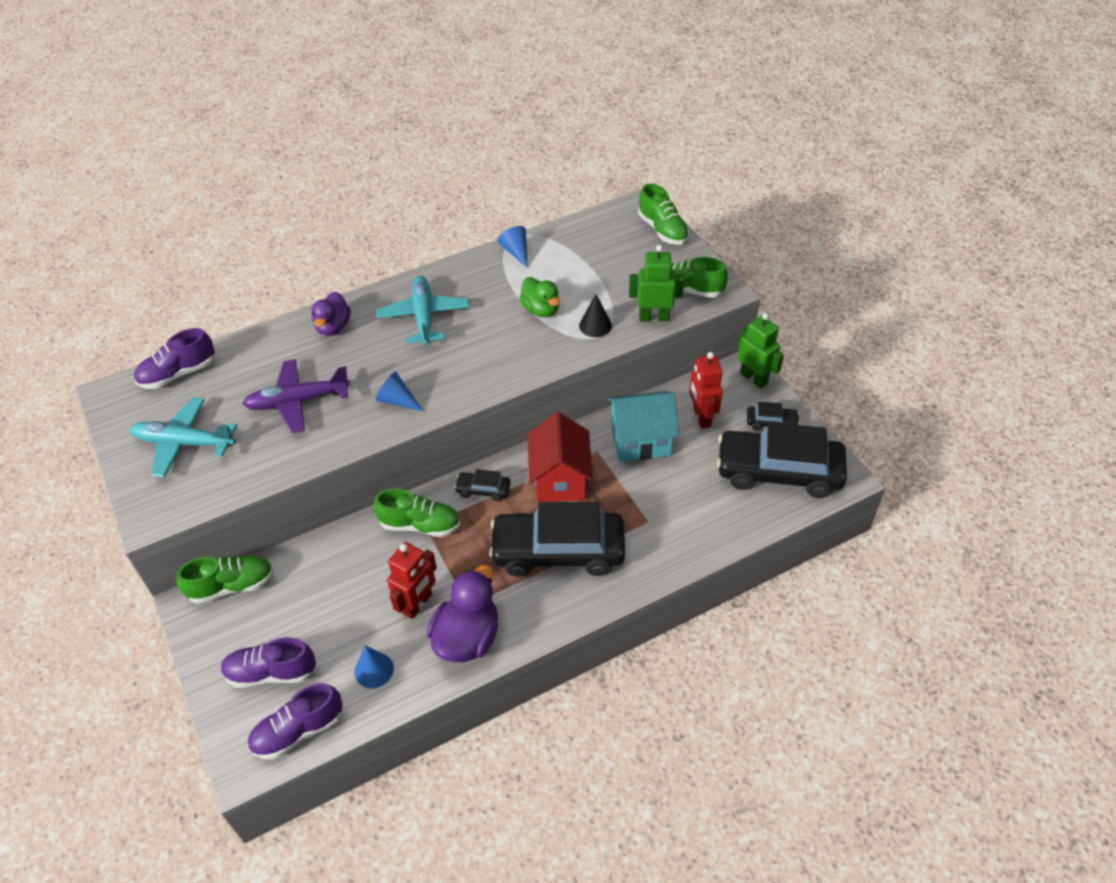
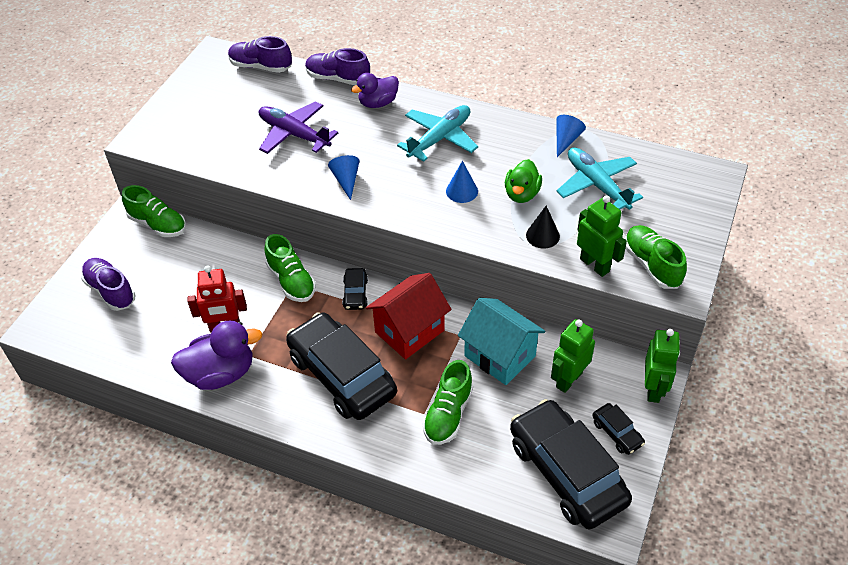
camera: 50 degrees right, 0 degrees up
turquoise plane [130,398,238,478] -> turquoise plane moved to [556,147,643,210]
purple shoe [247,683,343,760] -> purple shoe moved to [305,48,370,85]
blue cone [354,646,394,688] -> blue cone moved to [446,161,478,203]
black car [454,469,511,501] -> black car turned 150 degrees counterclockwise [342,268,368,310]
green shoe [638,183,689,245] -> green shoe moved to [423,360,473,445]
red robot [689,352,723,429] -> green robot [551,319,595,393]

